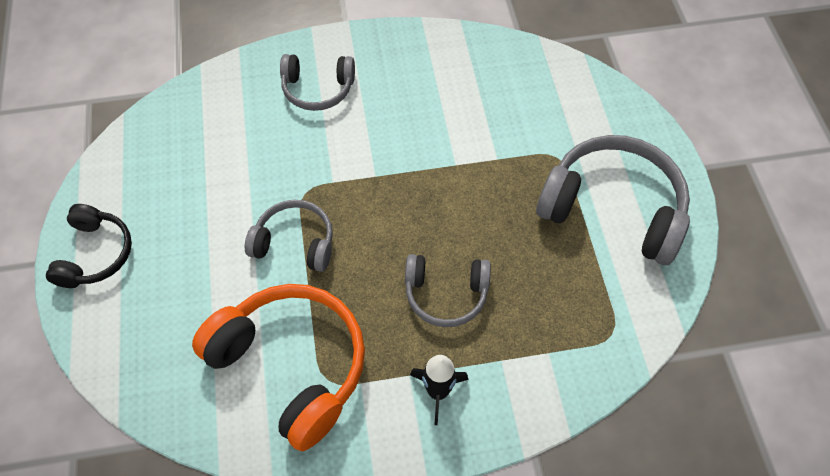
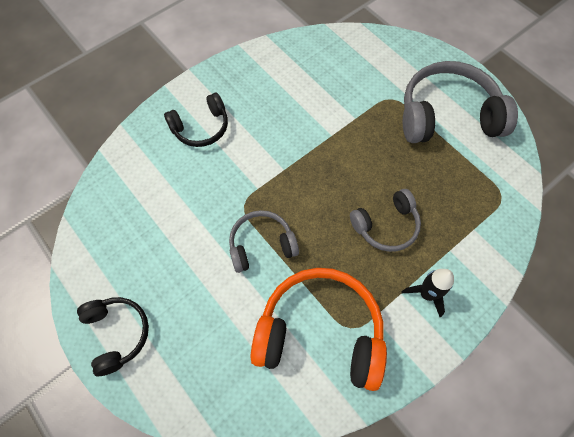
camera: 30 degrees left, 5 degrees up
grey headphones [280,54,355,111] -> black headphones [164,93,228,147]

